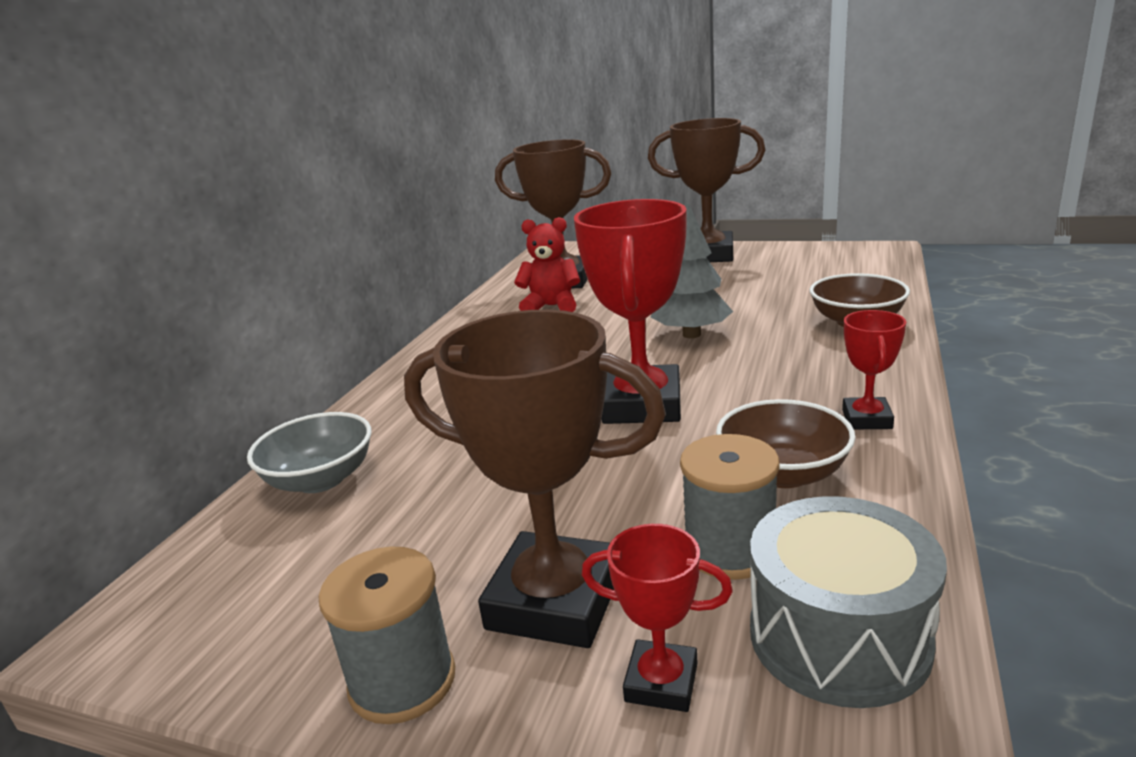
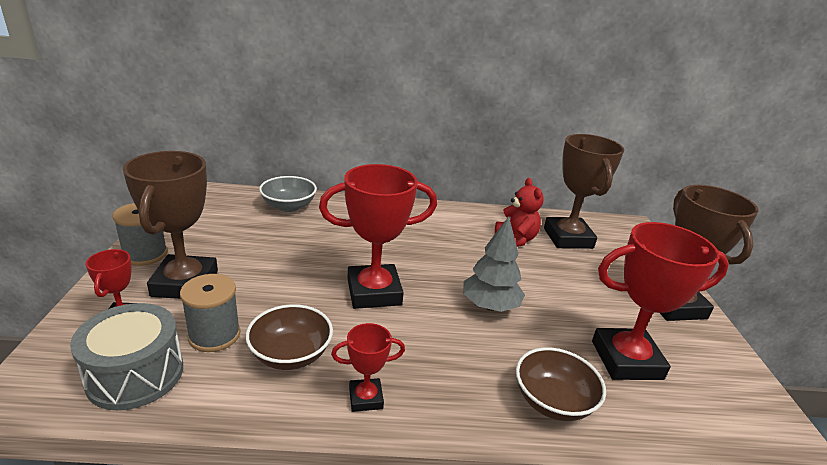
camera: 65 degrees right, 5 degrees up
none -> red trophy [592,222,729,380]

